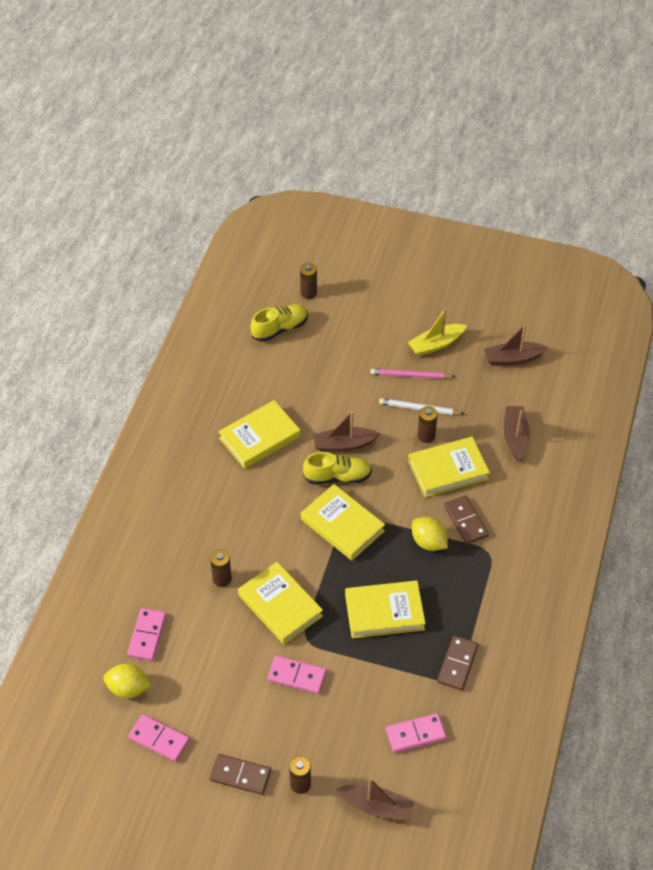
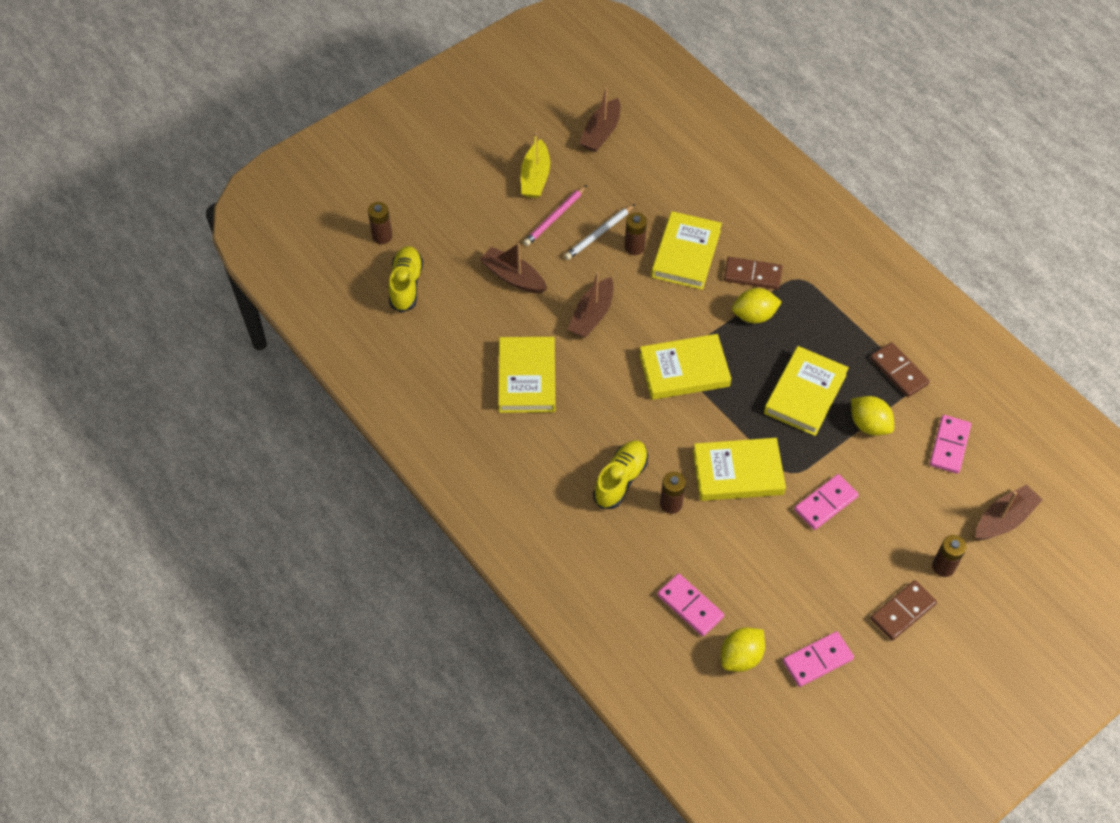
camera: 55 degrees left, 5 degrees up
yellow shoe [303,452,372,485] -> yellow shoe moved to [593,440,648,509]
brown boat [504,406,530,462] -> brown boat moved to [479,243,547,294]
none -> yellow lemon [851,396,894,436]

